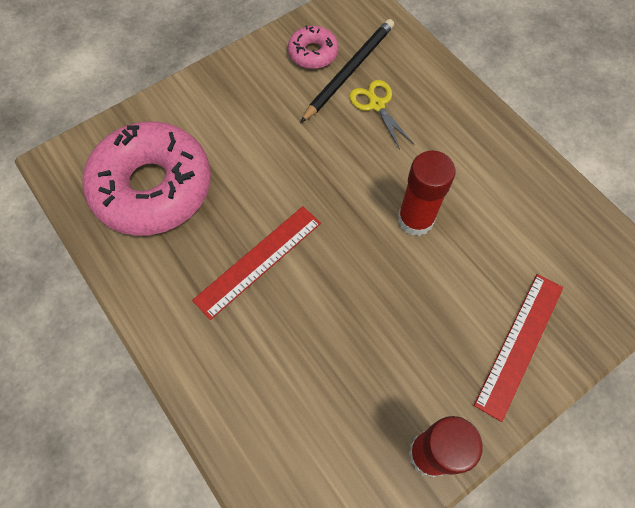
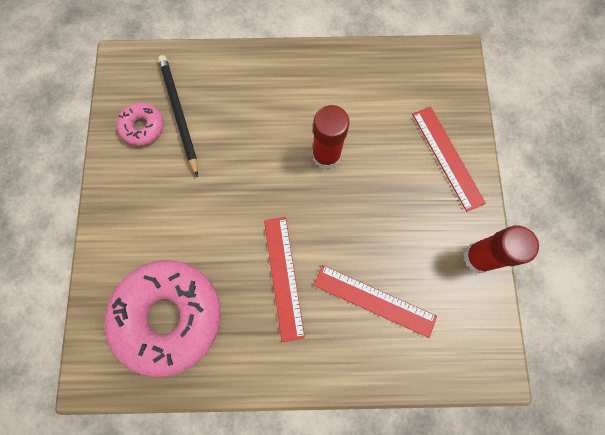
camera: 55 degrees left, 10 degrees up
yellow scissors [349,80,414,150] -> none
none -> red ruler [313,265,437,338]

